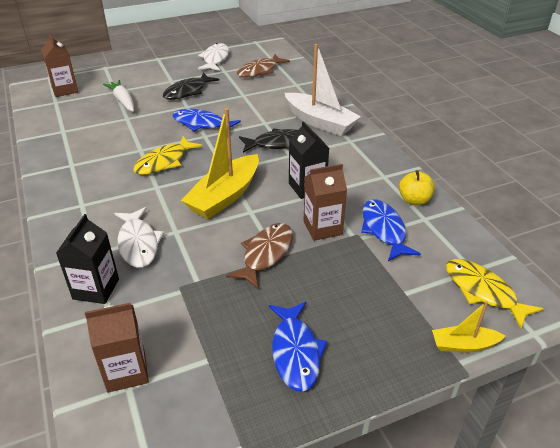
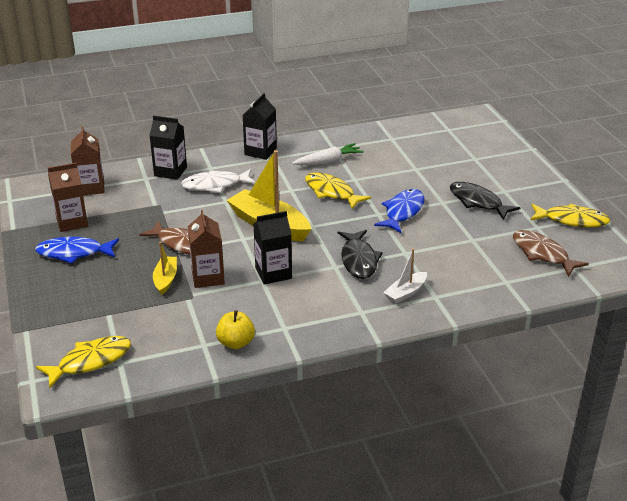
camera: 95 degrees right, 5 degrees down
brown carton [41,34,78,97] -> brown carton moved to [48,163,88,232]
white carrot [103,80,134,112] -> white carrot moved to [292,143,364,165]
white fish [198,43,229,71] -> yellow fish [530,203,610,227]
white boat [285,44,361,136] -> white boat [383,249,427,304], size x0.52
blue fish [361,199,421,261] -> none
yellow boat [432,301,505,353] -> yellow boat moved to [153,242,177,295]
none -> black carton [243,93,277,160]

